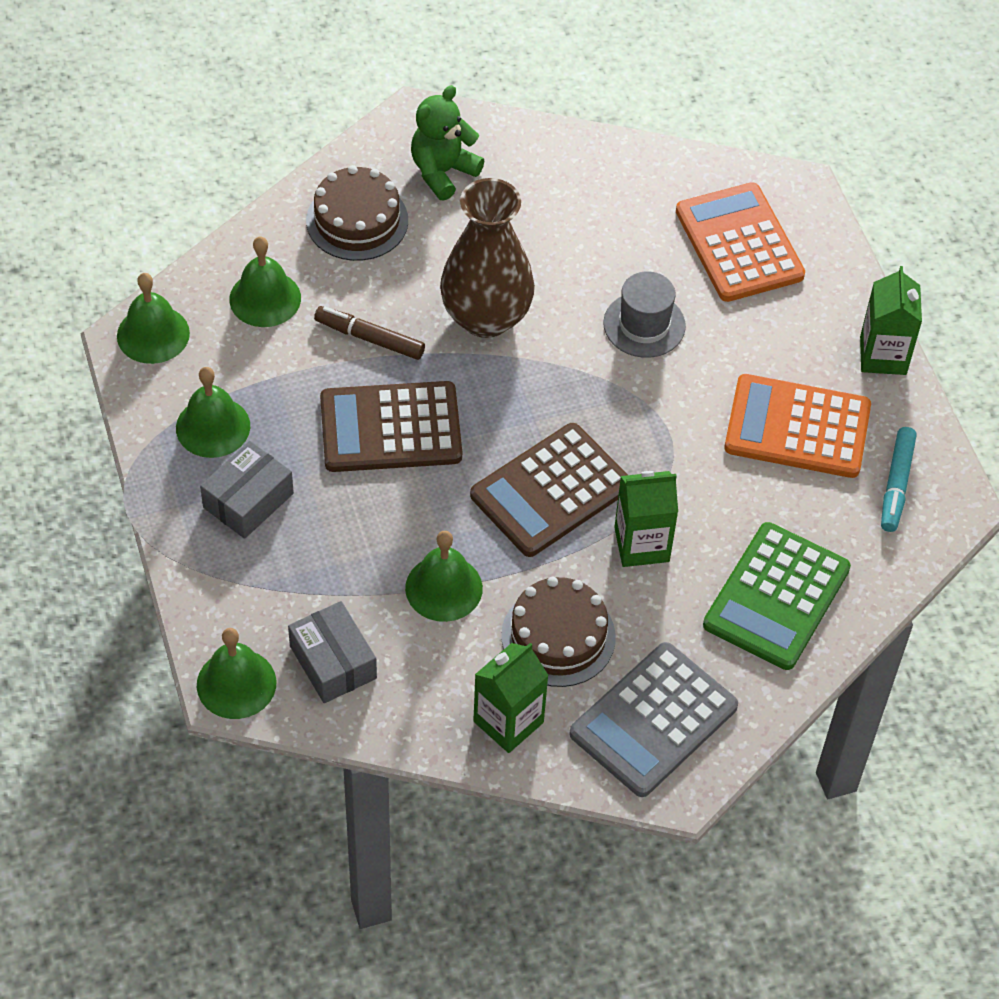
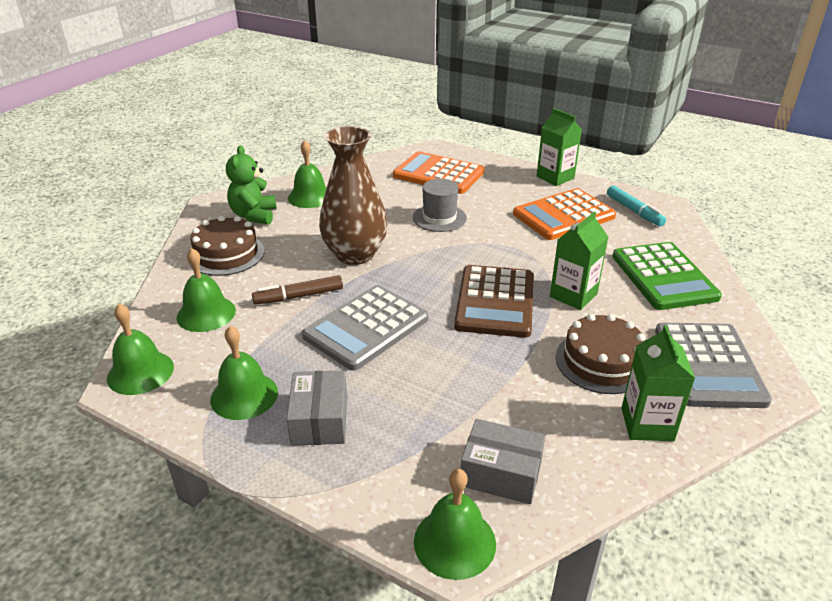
camera: 40 degrees left, 20 degrees down
brown calculator [320,381,462,472] -> grey calculator [302,285,428,371]
green bell [405,531,483,622] -> green bell moved to [288,140,327,208]

